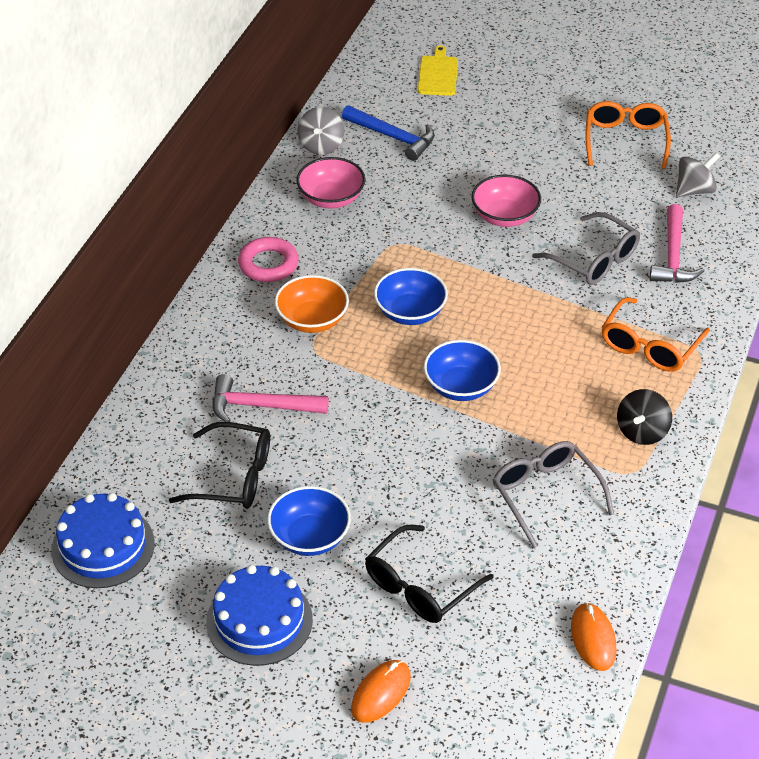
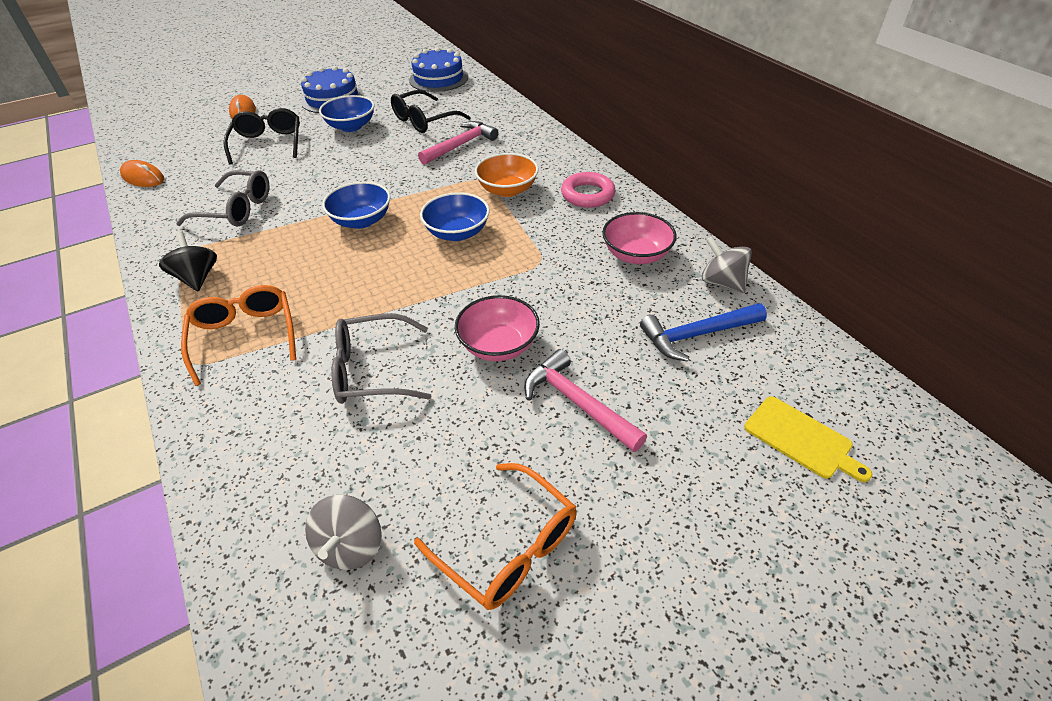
camera: 130 degrees right, 0 degrees up
pink hammer [650,204,704,283] -> pink hammer moved to [524,349,647,452]

